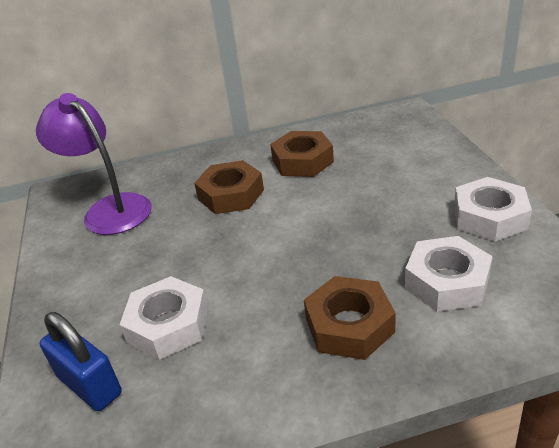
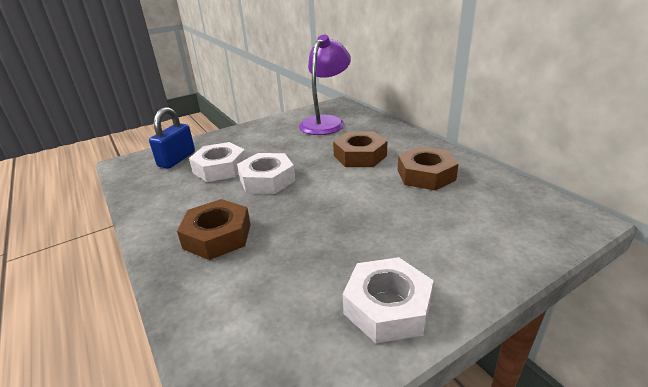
camera: 70 degrees right, 5 degrees down
white nut [405,236,493,311] -> white nut moved to [237,153,295,194]

